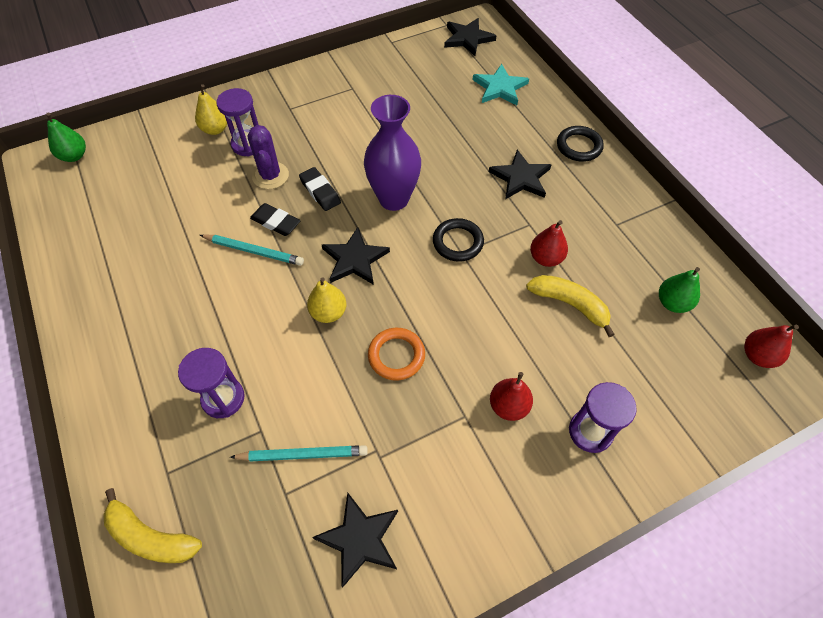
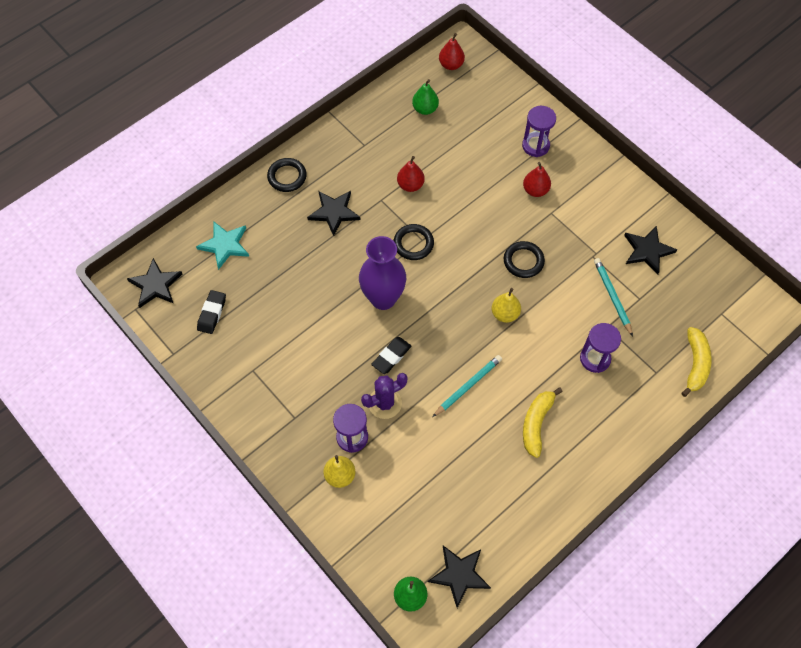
camera: 105 degrees left, 5 degrees up
turquoise pencil [200,234,304,266] -> turquoise pencil turned 45 degrees clockwise [433,355,502,417]
black eraser [250,203,300,236] -> black eraser moved to [197,290,226,334]
black star [322,227,390,285] -> black star moved to [428,546,491,608]
orange ring [368,328,425,381] -> black ring [504,241,545,278]
yellow banana [526,275,615,337] -> yellow banana moved to [523,387,563,458]

